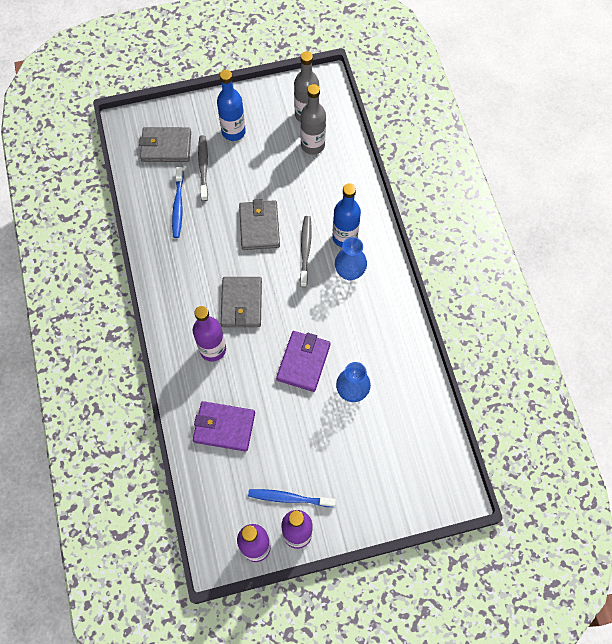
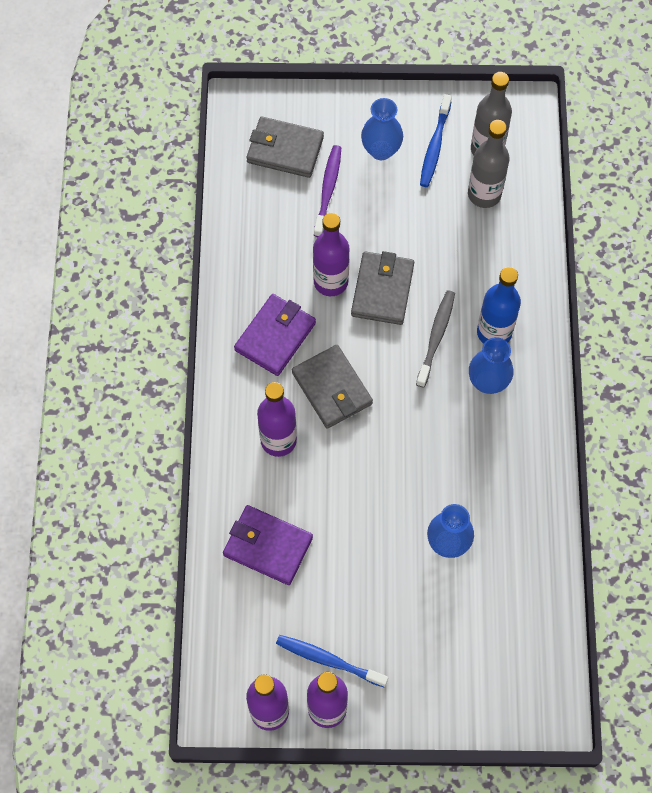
camera: 15 degrees right, 0 degrees up
blue toothbrush [172,167,184,238] -> blue toothbrush moved to [420,94,452,187]
grey toothbrush [198,135,208,201] -> purple toothbrush [314,145,341,237]
blue bottle [217,70,246,141] -> blue vase [361,98,403,160]
grey wallet [221,277,262,327] -> grey wallet turned 45 degrees counterclockwise [292,345,373,429]
purple wallet [276,331,331,392] -> purple wallet moved to [234,294,316,376]
none -> purple bottle [313,213,349,296]

